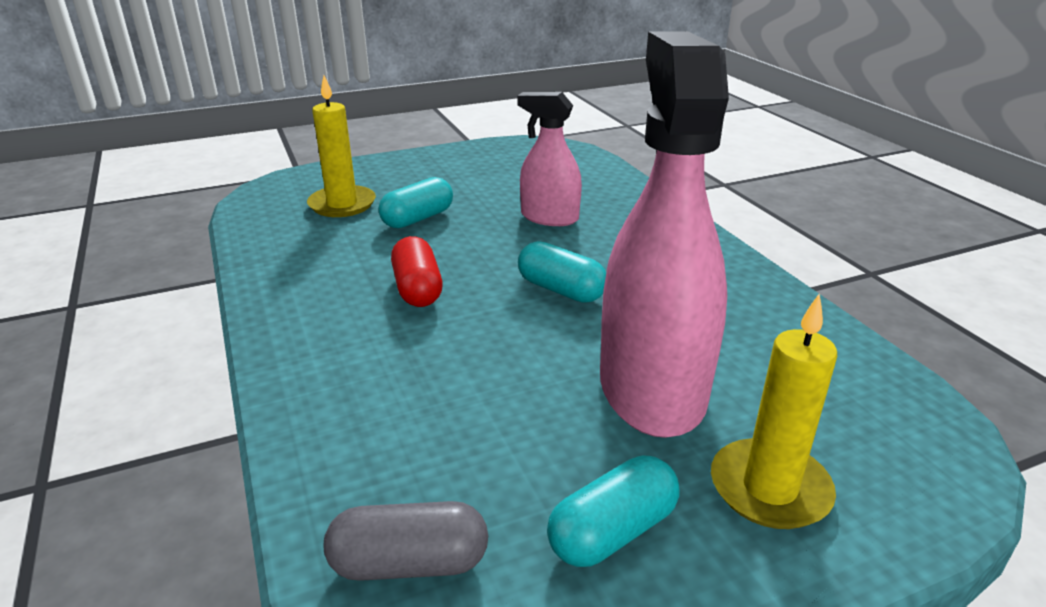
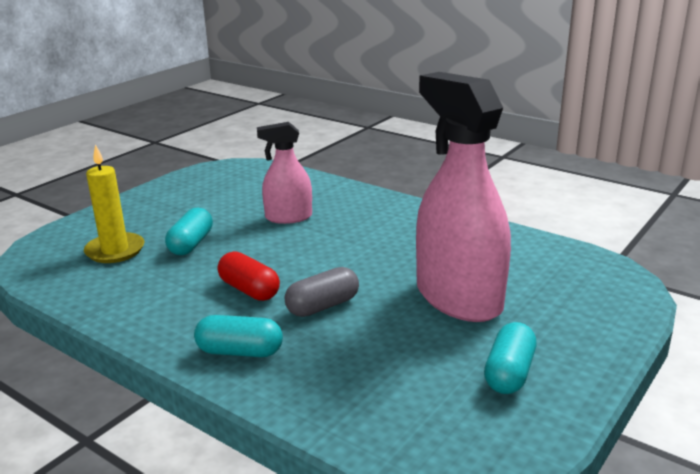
camera: 30 degrees left, 5 degrees down
grey capsule [324,501,488,581] -> grey capsule moved to [285,267,359,317]
turquoise capsule [518,241,606,303] -> turquoise capsule moved to [194,315,283,357]
yellow candle [711,294,837,529] -> none

